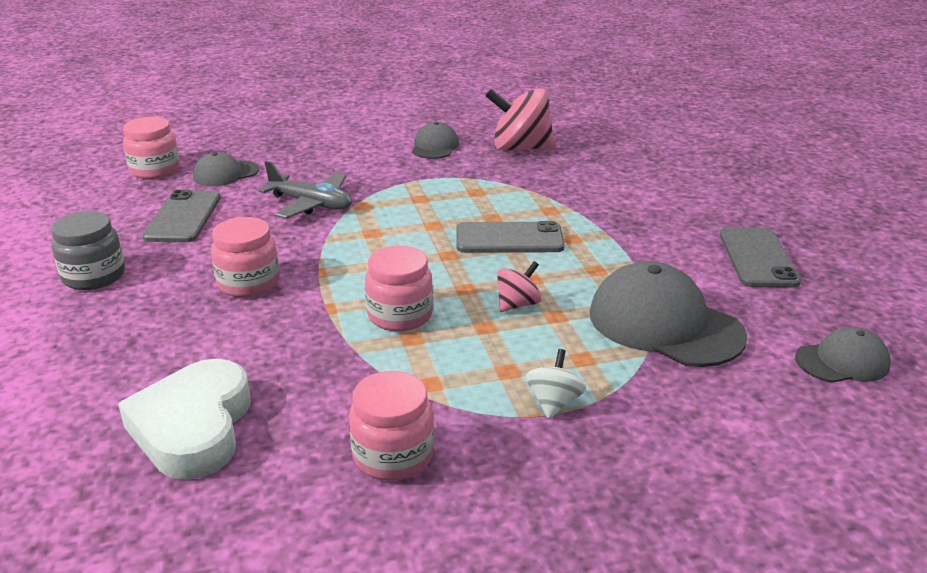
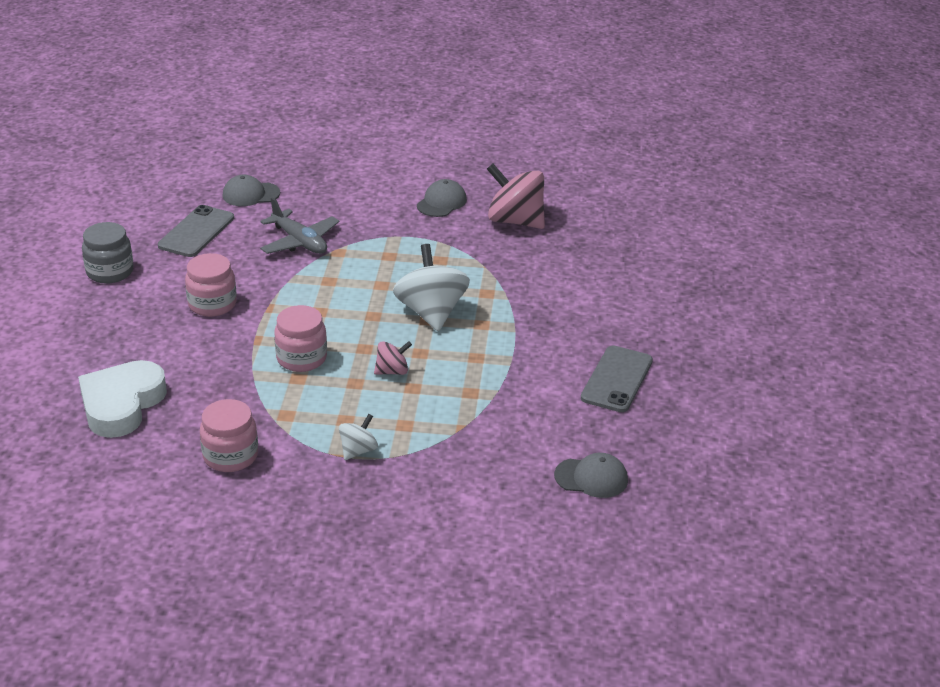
camera: 20 degrees right, 5 degrees up
pink jar [123,117,180,179] -> none
grey phone [456,221,565,253] -> white spinning top [393,244,470,331]
grey cap [590,261,747,367] -> none

